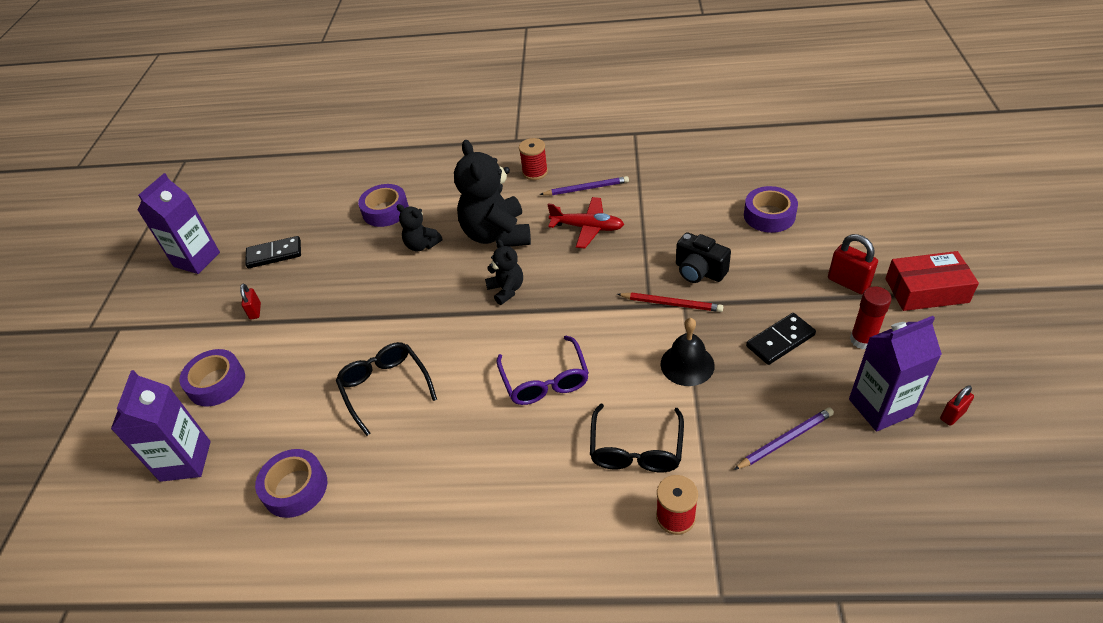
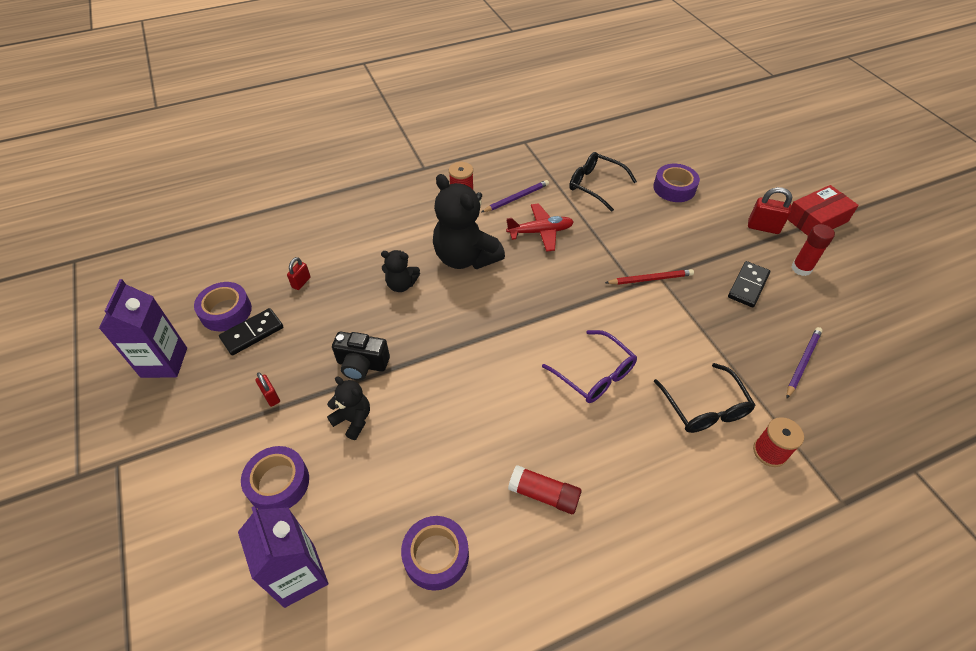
camera: 30 degrees left, 5 degrees up
black glasses [336,342,437,436] -> black glasses moved to [569,152,637,212]
purple tape [358,184,409,227] -> purple tape moved to [194,282,252,331]
black teddy bear [485,240,523,305] -> black teddy bear moved to [327,377,370,440]
black bell [661,318,715,386] -> none
black camera [676,232,731,283] -> black camera moved to [332,332,390,380]
purple carton [849,316,942,432] -> none
red padlock [940,385,974,426] -> red padlock moved to [287,257,311,290]
none -> red glue stick [508,465,582,514]

